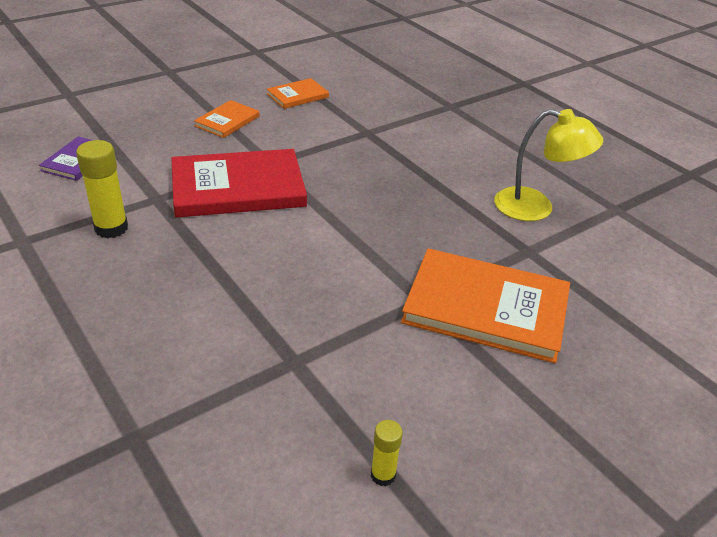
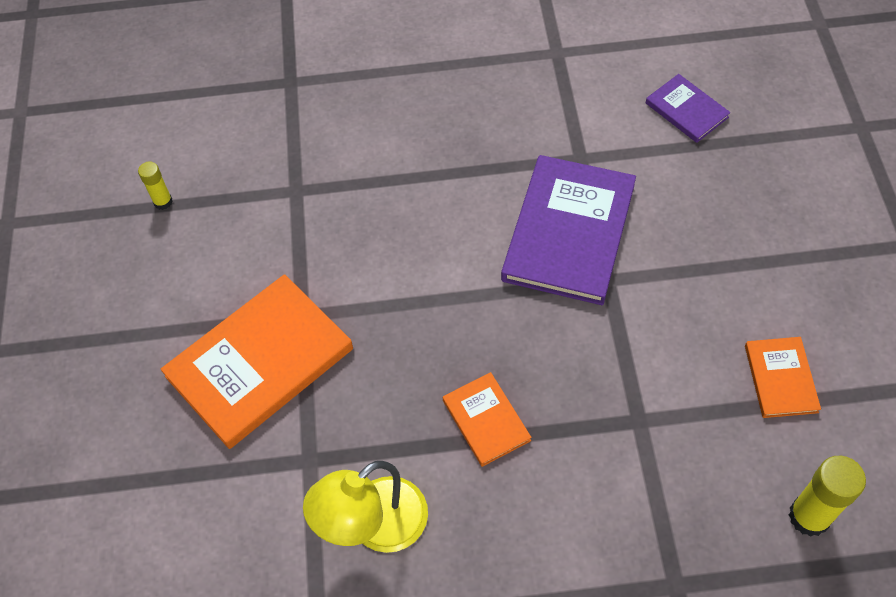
camera: 125 degrees right, 20 degrees up
yellow glue stick [76,140,128,238] -> yellow glue stick moved to [789,456,866,537]
red book [171,149,307,218] -> purple book [501,155,636,305]
orange book [194,100,259,138] -> orange book moved to [443,372,532,467]

